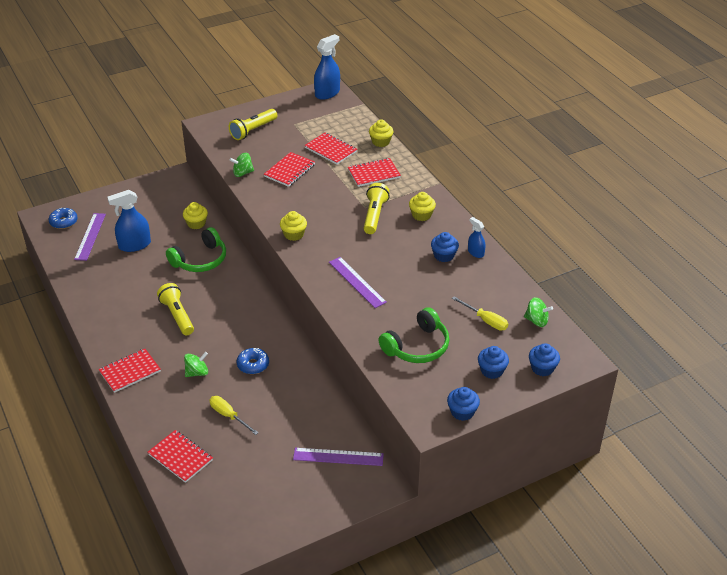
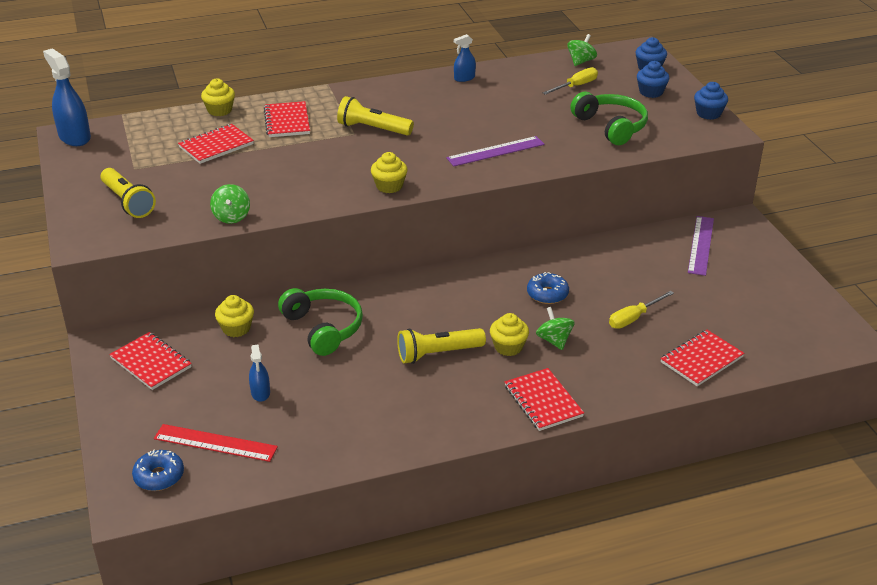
camera: 80 degrees left, 5 degrees down
purple ruler [74,213,106,261] -> red ruler [154,424,278,462]
blue spray bottle [107,190,151,252] -> blue spray bottle [249,344,270,402], size x0.55
red notebook [264,152,315,187] -> red notebook moved to [109,332,192,390]
yellow cupcake [409,192,436,221] -> yellow cupcake moved to [490,313,529,356]
blue cupcake [431,232,459,262] -> none

